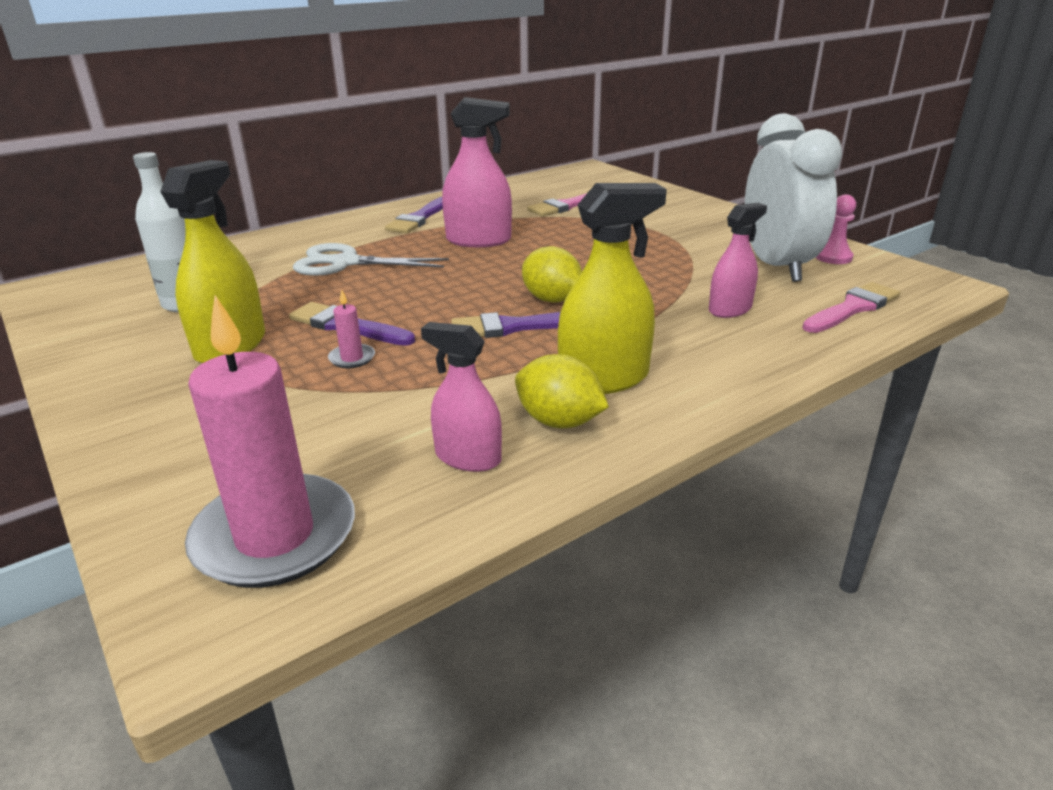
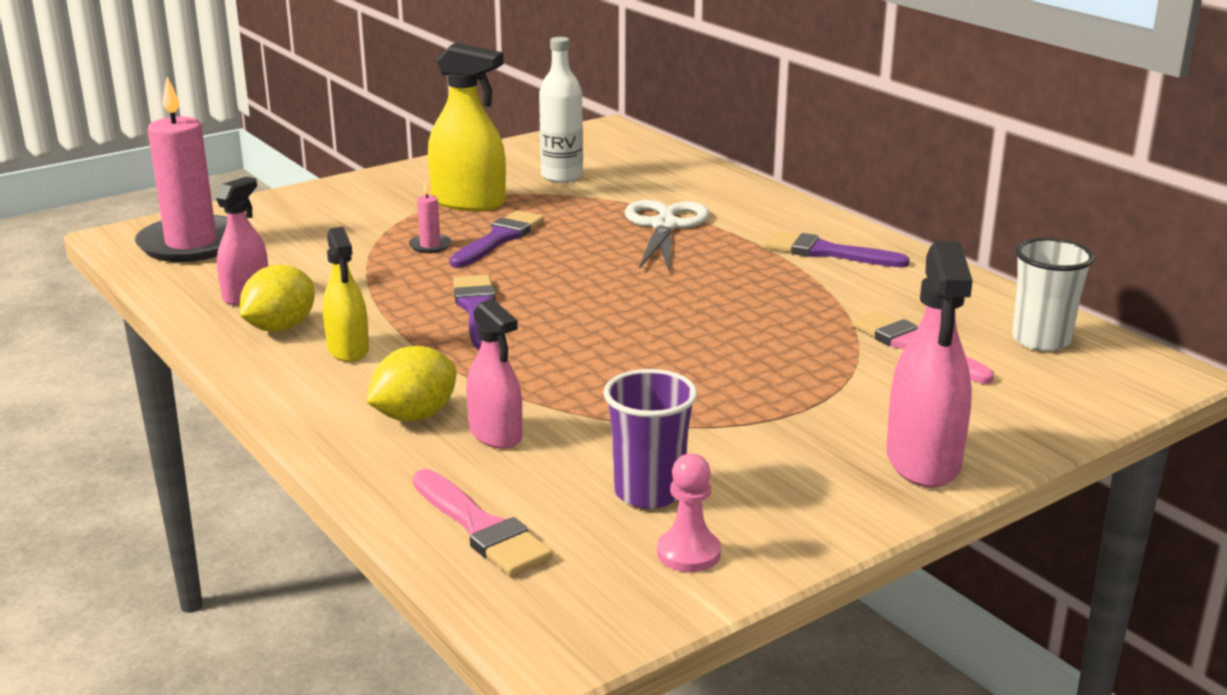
camera: 90 degrees right, 5 degrees down
pink spray bottle [442,97,512,247] -> pink spray bottle moved to [886,241,973,488]
yellow lemon [522,246,582,303] -> yellow lemon moved to [367,346,457,421]
yellow spray bottle [558,183,667,394] -> yellow spray bottle [323,227,369,362], size x0.64
white clock [745,113,842,282] -> purple cup [603,369,698,509]
none -> white cup [1012,238,1095,351]

